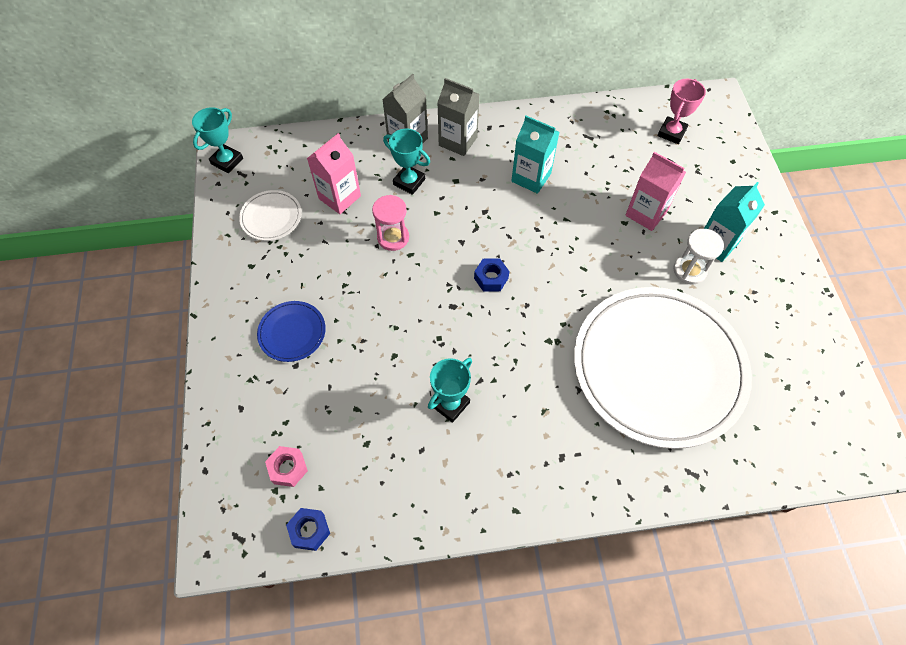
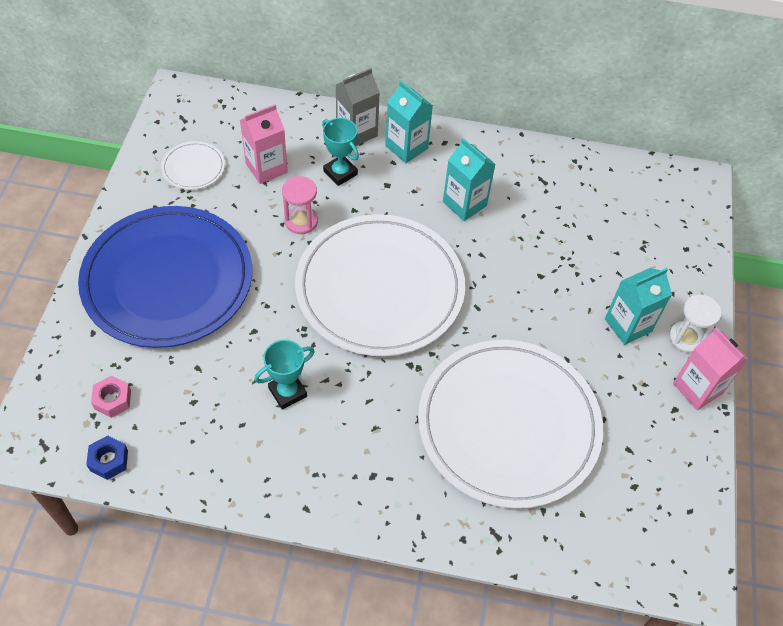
camera: 15 degrees right, 5 degrees down
turquoise trophy [192,107,243,173] -> none
blue plate [257,301,326,362] -> blue plate [78,206,252,348], size x2.49
grey carton [437,78,479,156] -> turquoise carton [385,81,433,163]
blue nut [474,259,509,291] -> white plate [295,214,465,356]
pink carton [625,152,686,231] -> pink carton moved to [673,327,748,410]
pink trophy [658,79,706,144] -> none
white hourglass [673,229,724,284] -> white hourglass moved to [669,294,721,353]

